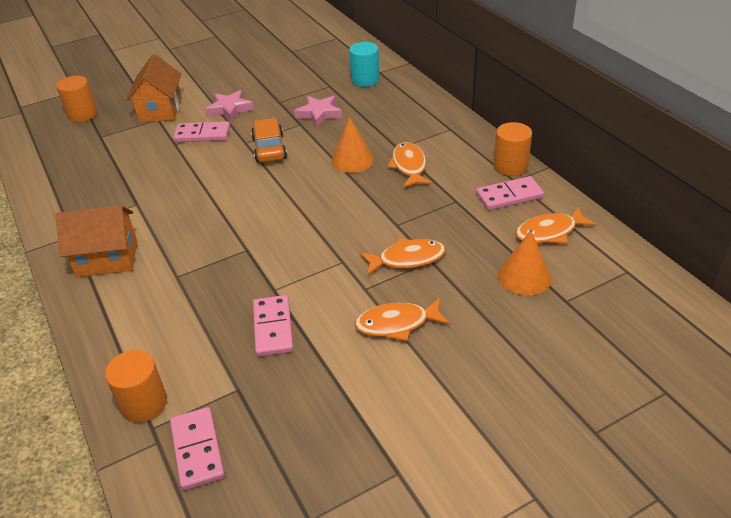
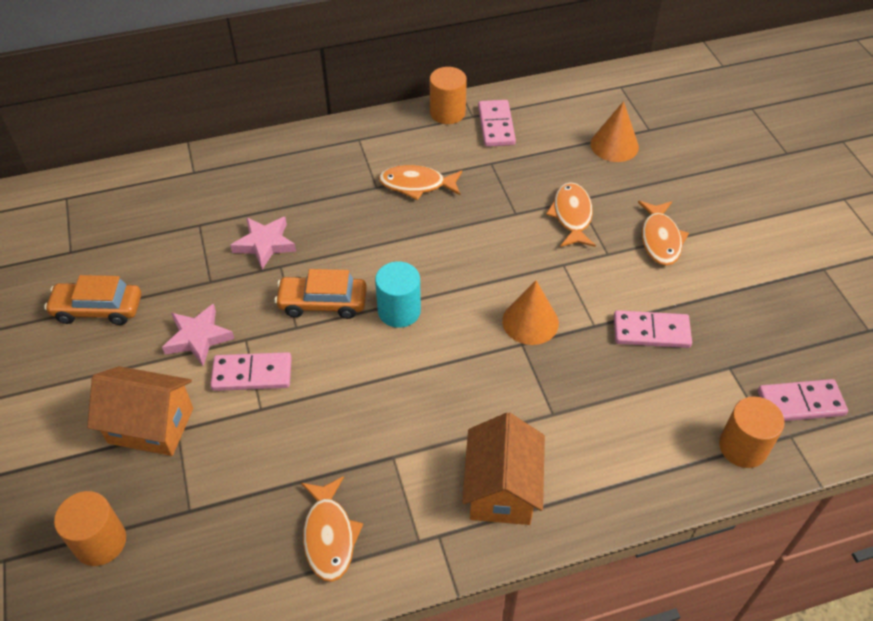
camera: 80 degrees left, 10 degrees up
pink domino [173,121,230,142] -> pink domino turned 75 degrees clockwise [210,352,292,391]
orange cone [331,117,374,173] -> orange cone moved to [502,280,559,345]
turquoise cylinder [349,42,380,87] -> turquoise cylinder moved to [375,261,421,328]
orange fish [515,206,597,243] -> orange fish moved to [301,476,363,582]
none -> orange car [44,275,141,325]

